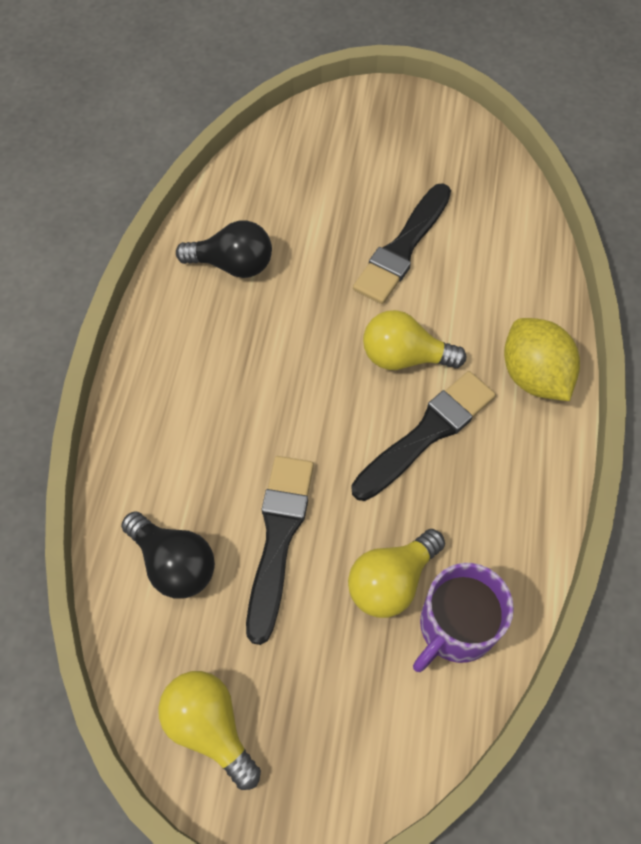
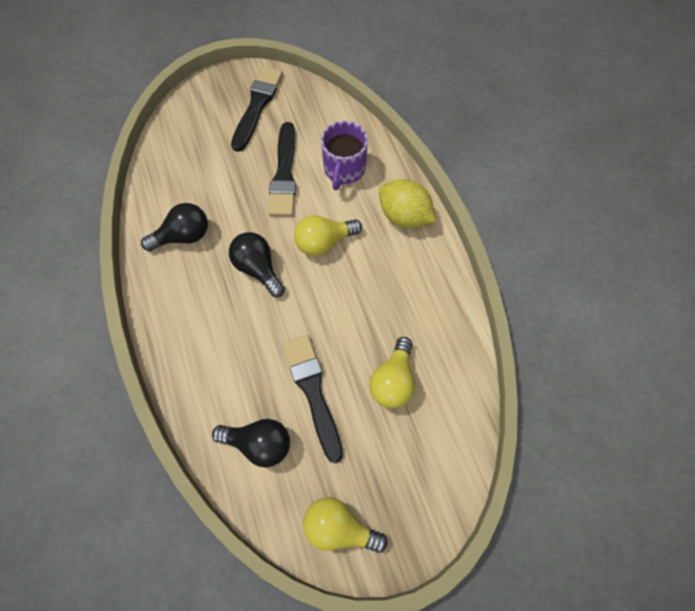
camera: 30 degrees left, 5 degrees up
black brush [351,371,496,501] -> black brush moved to [231,66,283,152]
purple mug [413,563,514,672] -> purple mug moved to [321,121,368,190]
none -> black light bulb [229,232,285,297]

